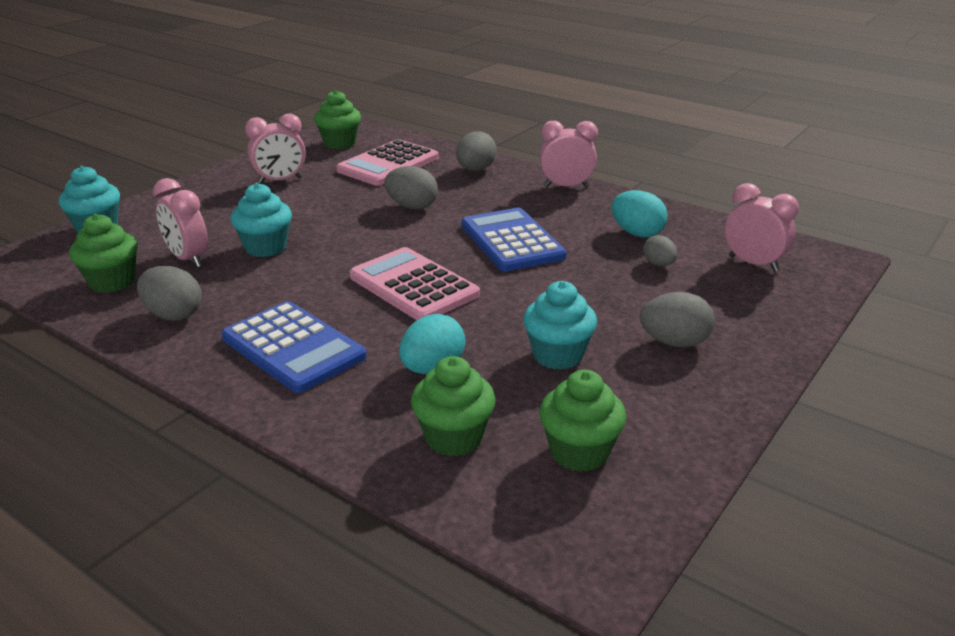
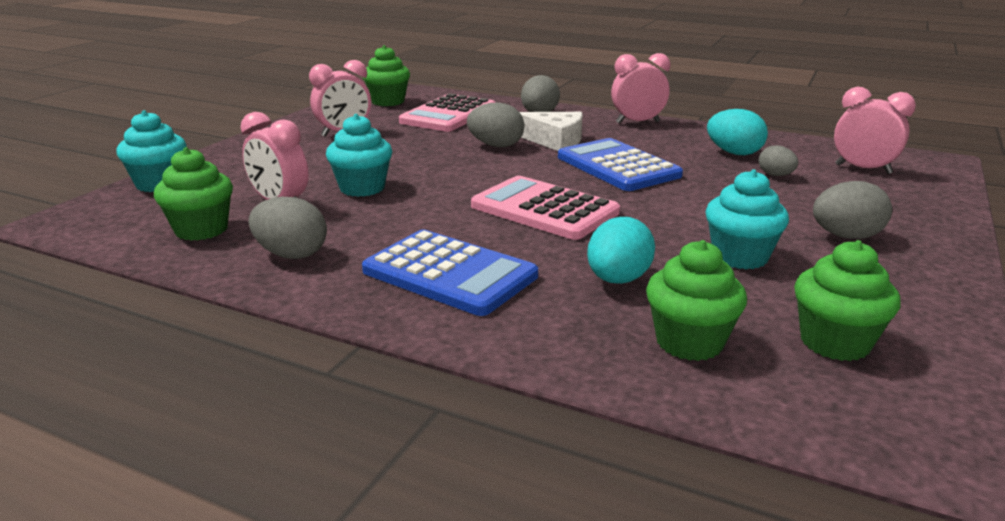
camera: 10 degrees left, 5 degrees down
none -> white cheese [520,112,582,151]

